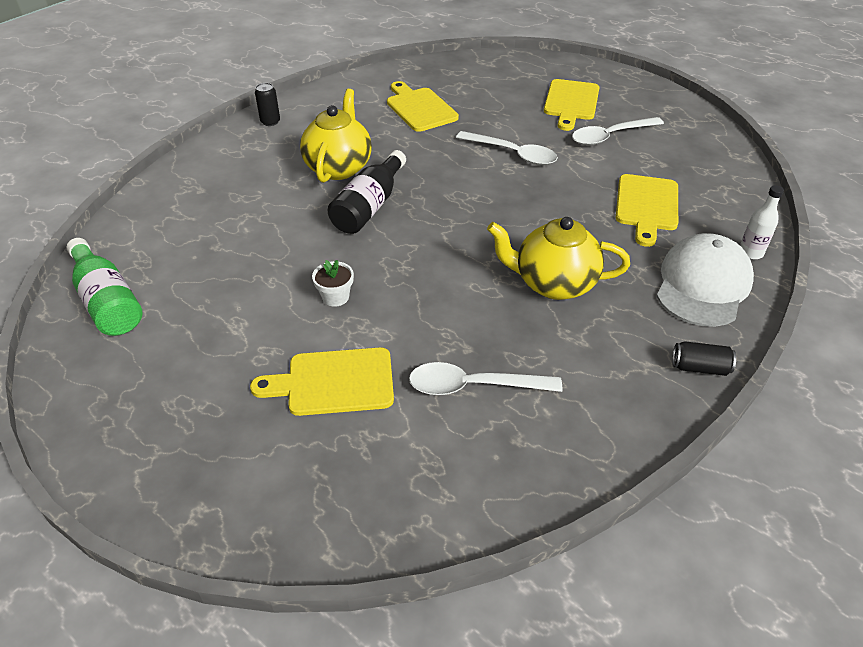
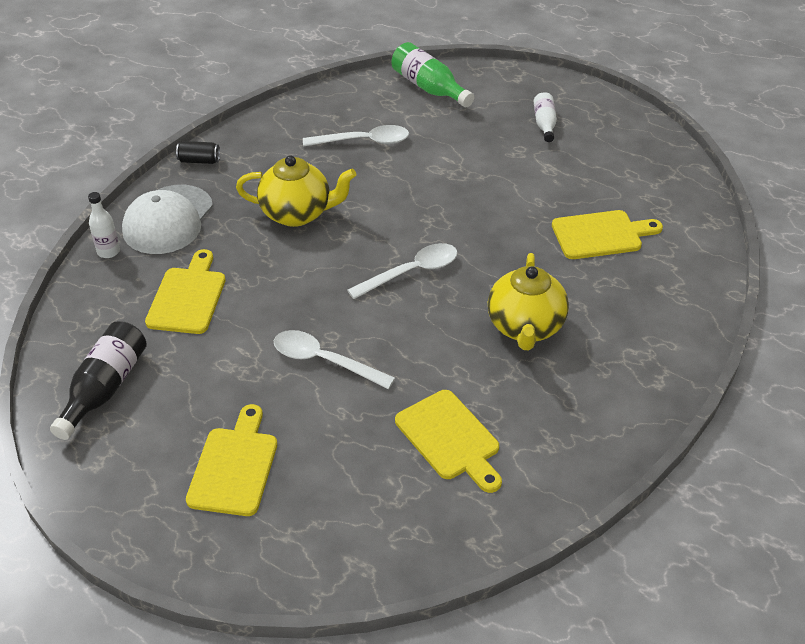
camera: 175 degrees right, 0 degrees up
green bottle [67,238,143,336] -> green bottle moved to [392,42,474,107]
yellow cutting board [250,347,394,416] -> yellow cutting board moved to [552,210,663,259]
black can [255,83,280,126] -> none
white flower pot [312,260,354,307] -> none
black bottle [327,150,406,234] -> black bottle moved to [50,321,147,440]
white spoon [572,117,664,146] -> white spoon moved to [347,243,457,299]
none -> white bottle [533,92,557,142]

